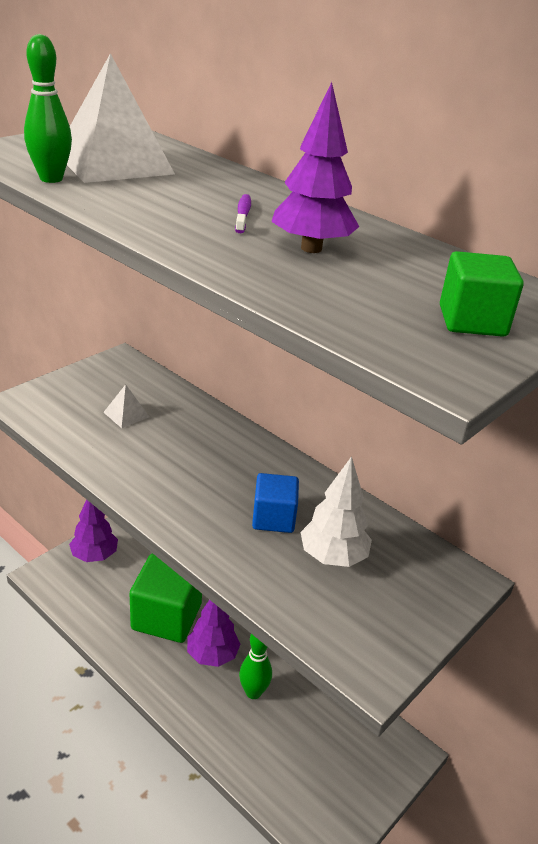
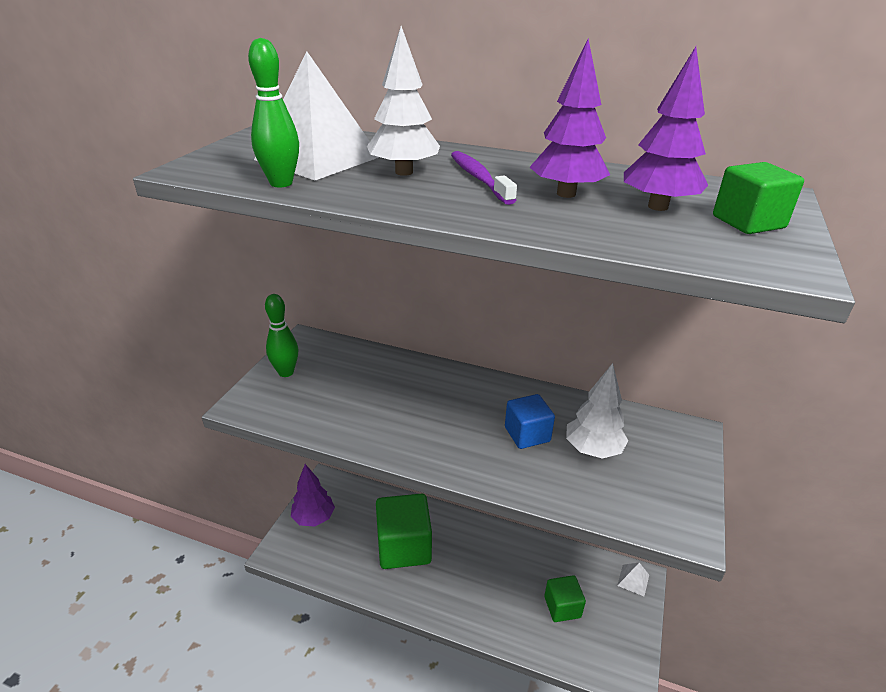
camera: 20 degrees left, 0 degrees up
white pyramid [103,384,149,428] -> white pyramid moved to [617,563,649,596]
purple tree [187,600,241,667] -> purple tree moved to [624,47,708,211]
purple toothbrush [235,194,251,233] -> purple toothbrush [451,151,517,205], size x1.57
green bowling pin [239,634,272,699] -> green bowling pin moved to [265,294,298,377]
none -> white tree [367,26,440,176]
none -> green cube [544,575,586,622]

